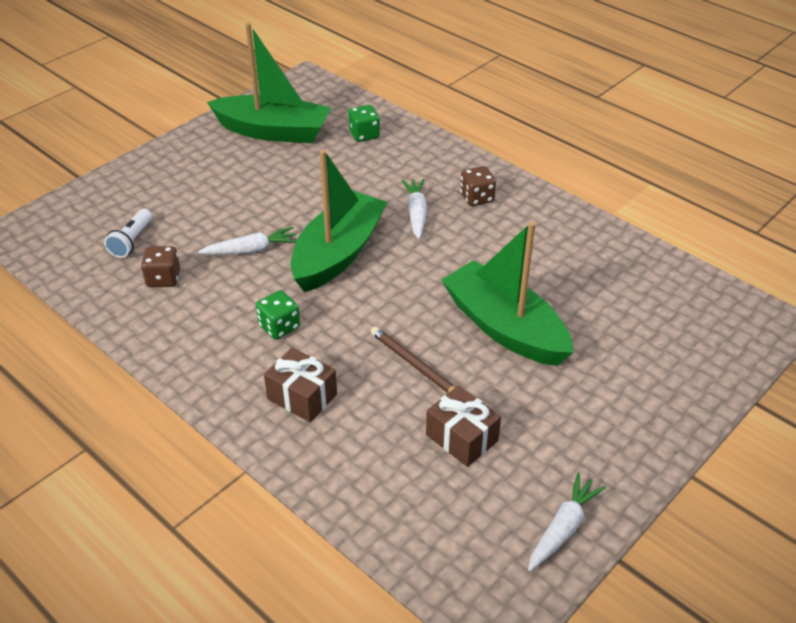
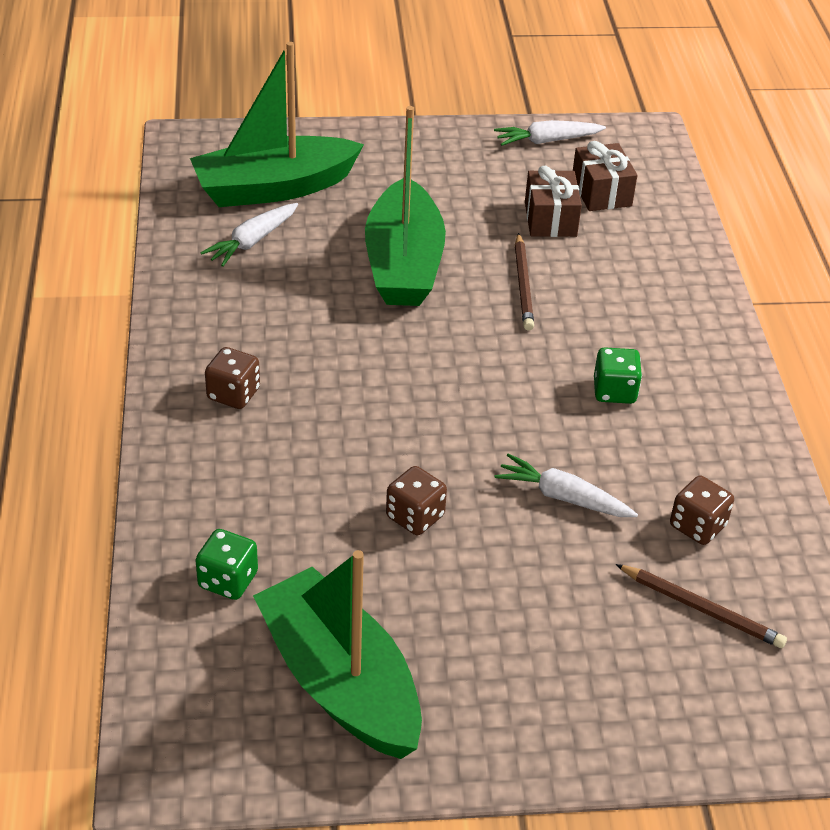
camera: 140 degrees left, 0 degrees up
white flashlight [104,209,152,258] -> brown pencil [615,564,787,648]
brown gift [264,347,337,422] -> brown gift moved to [573,141,637,211]
green boat [290,150,388,292] -> green boat moved to [190,42,364,207]
white carrot [401,179,427,239] -> white carrot moved to [200,203,298,267]
none -> brown dice [386,466,447,535]

